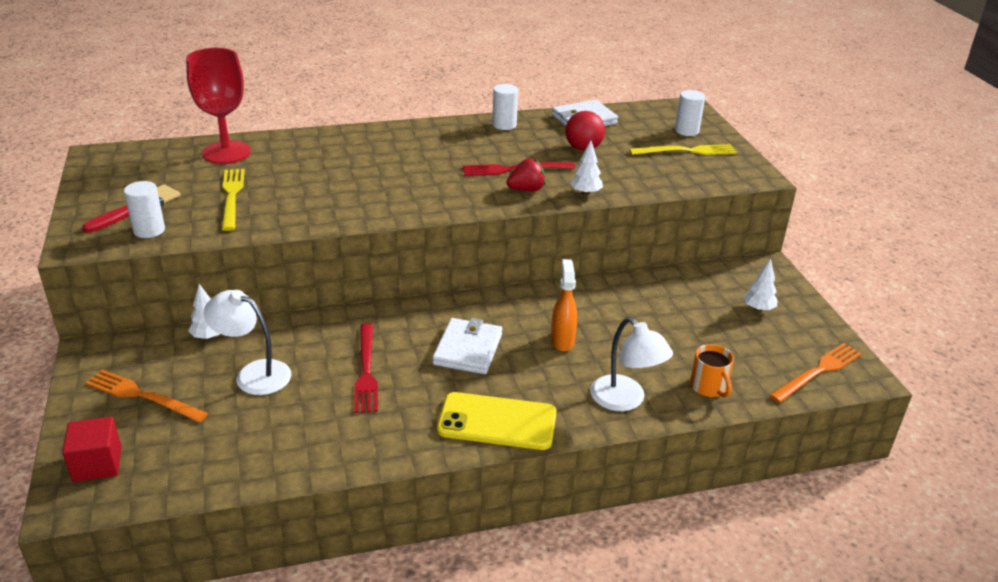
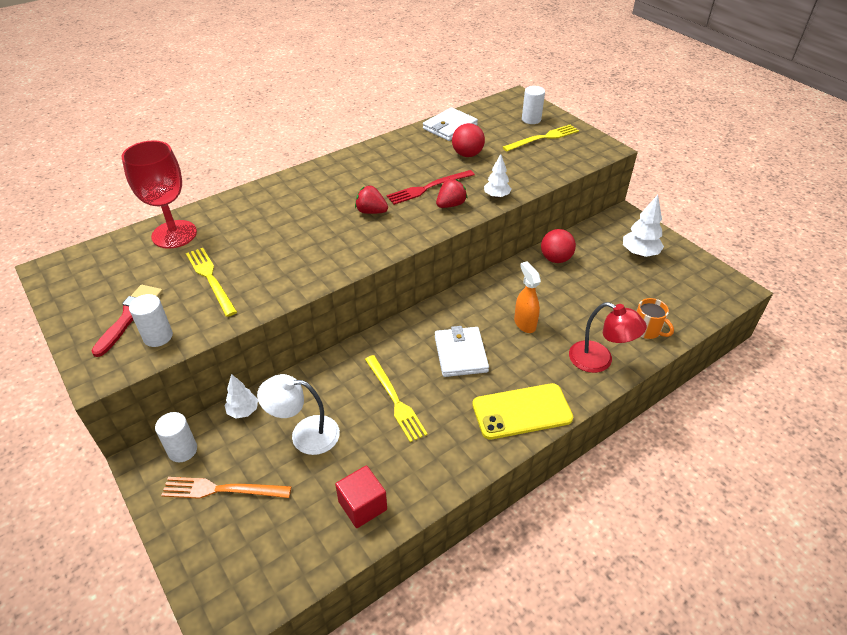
camera: 20 degrees left, 10 degrees up
red cube [62,417,122,482] -> red cube moved to [335,465,387,528]
red fork [354,323,378,413] -> yellow fork [365,355,428,442]
white cylinder [492,84,518,130] -> white cylinder moved to [155,412,197,462]
white lamp [590,317,673,411] -> red lamp [569,302,647,373]
white tree [743,259,777,311] -> white tree [623,195,664,257], size x1.53
orange fork [769,343,862,403] -> none
none -> red strawberry [355,185,388,214]
none -> red ball [541,229,576,263]

